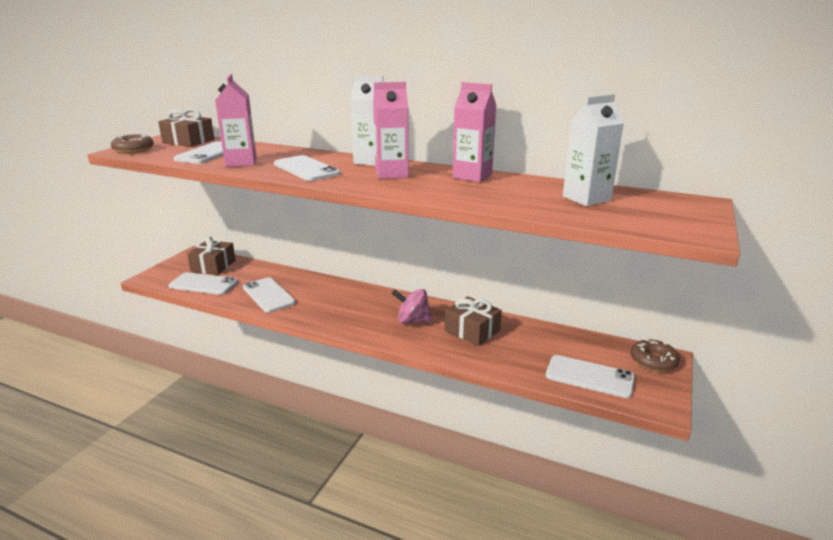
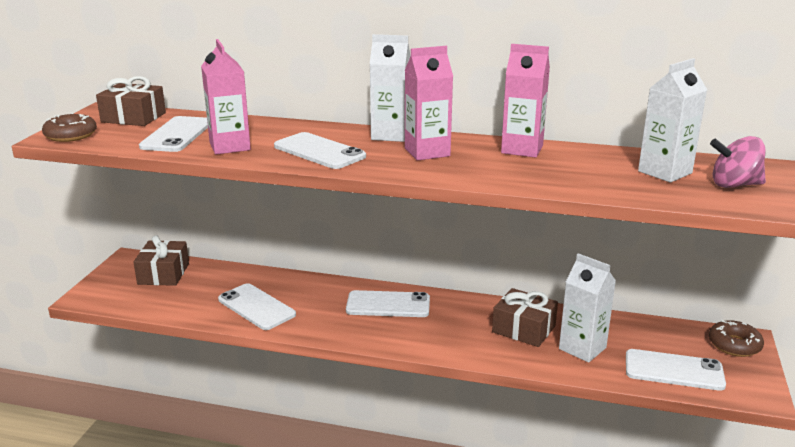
camera: 10 degrees left, 0 degrees up
white phone [168,272,238,295] -> white phone moved to [346,290,430,317]
pink spinning top [391,289,433,324] -> pink spinning top moved to [710,136,766,188]
none -> white carton [559,253,616,362]

